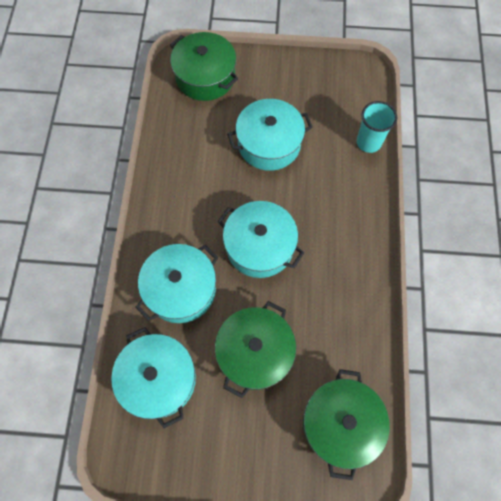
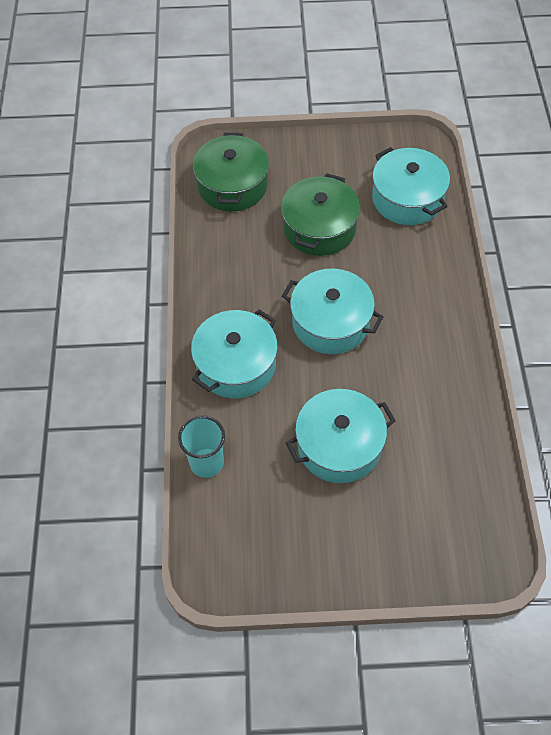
camera: 175 degrees right, 10 degrees down
turquoise pot [135,244,218,323] -> turquoise pot moved to [191,309,278,399]
green pot [170,32,238,101] -> none

